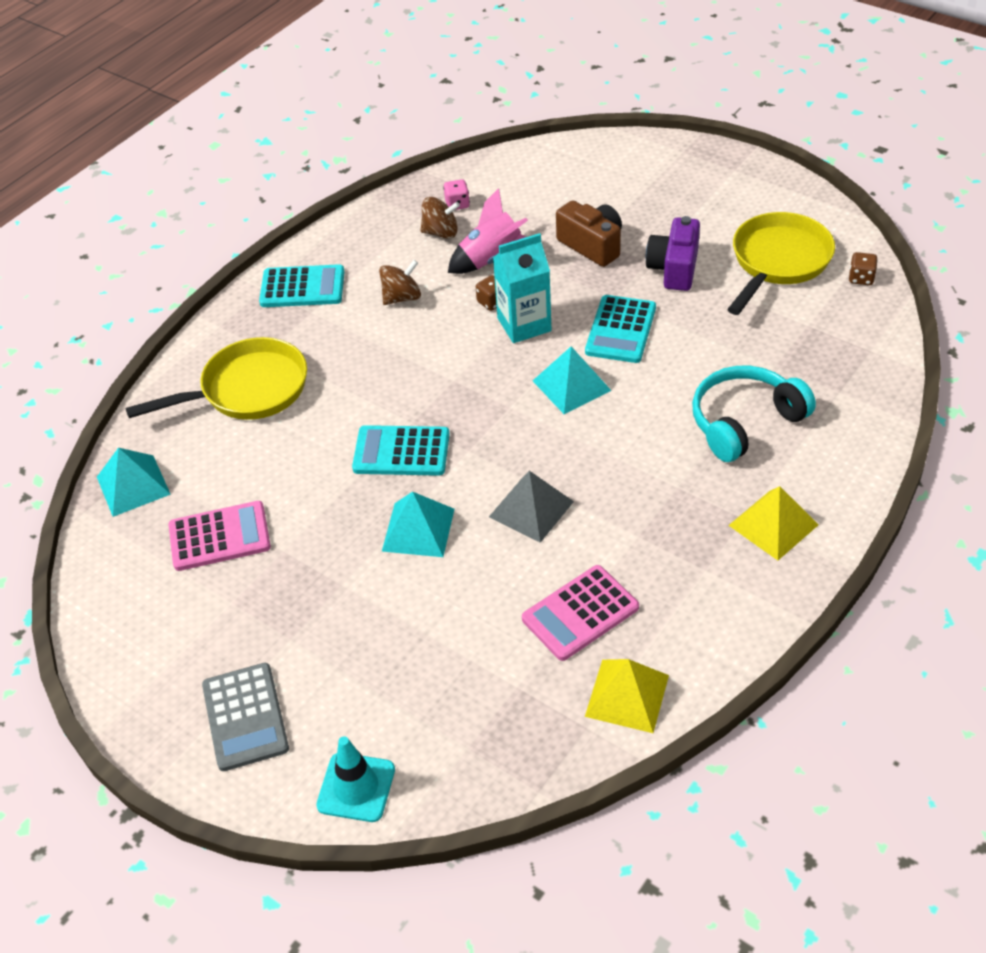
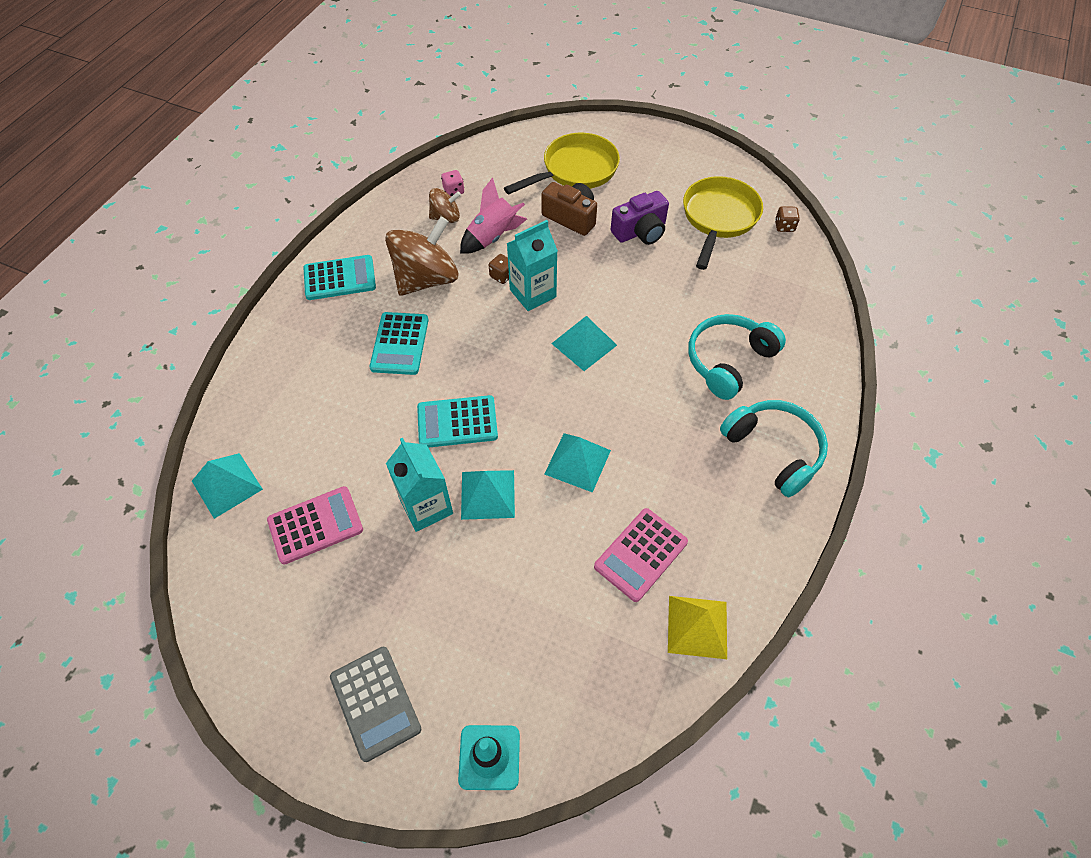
camera: 15 degrees left, 10 degrees up
yellow pan [125,337,307,420] -> yellow pan moved to [504,133,620,194]
brown spinning top [379,260,421,305] -> brown spinning top [385,216,458,296], size x1.92
grey pyramid [489,471,574,543] -> turquoise pyramid [544,433,611,493]
turquoise calculator [585,295,656,363] -> turquoise calculator moved to [369,312,429,375]
purple camera [646,216,700,291] -> purple camera turned 120 degrees counterclockwise [611,191,669,245]
yellow pyramid [728,486,818,560] -> turquoise headphones [720,400,828,497]
none -> turquoise carton [386,438,453,532]

